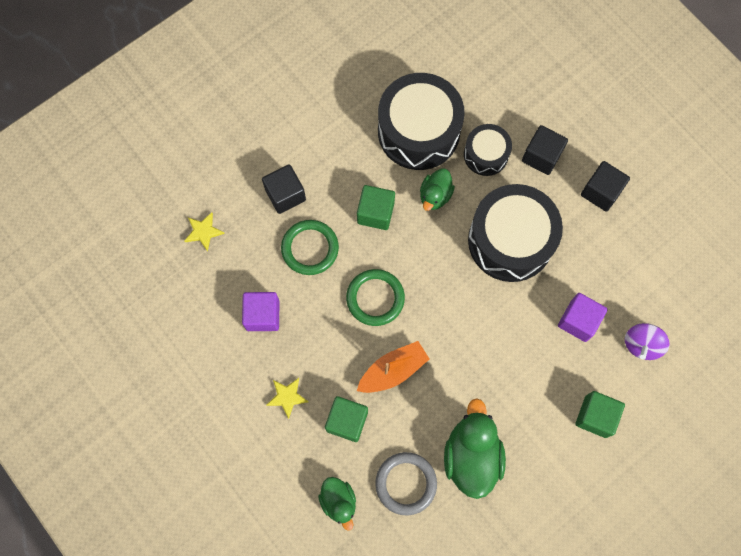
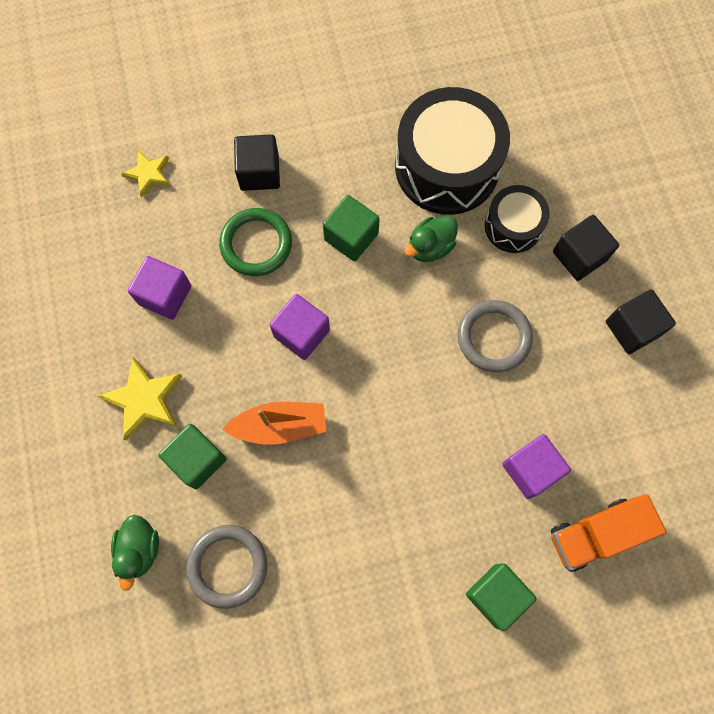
camera: 25 degrees right, 0 degrees up
yellow star [267,378,308,419] -> yellow star [98,357,182,441], size x1.56
green ring [346,269,405,326] -> purple cube [270,294,330,360]
green duck [444,398,506,499] -> none
black drum [468,184,563,282] -> grey ring [458,300,533,372]
purple spinning top [625,323,670,360] -> orange truck [551,495,666,572]

